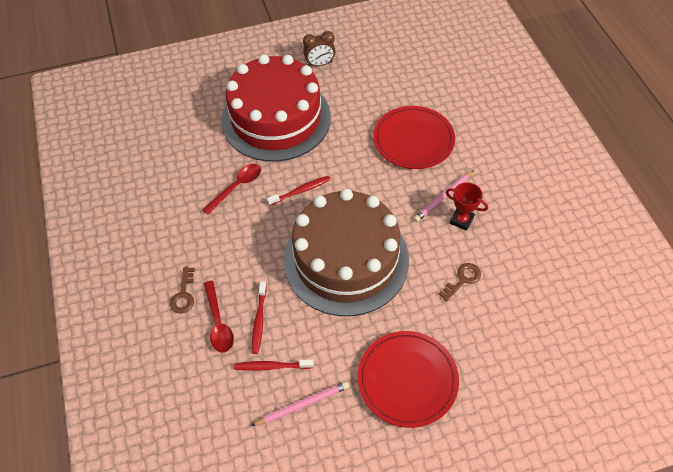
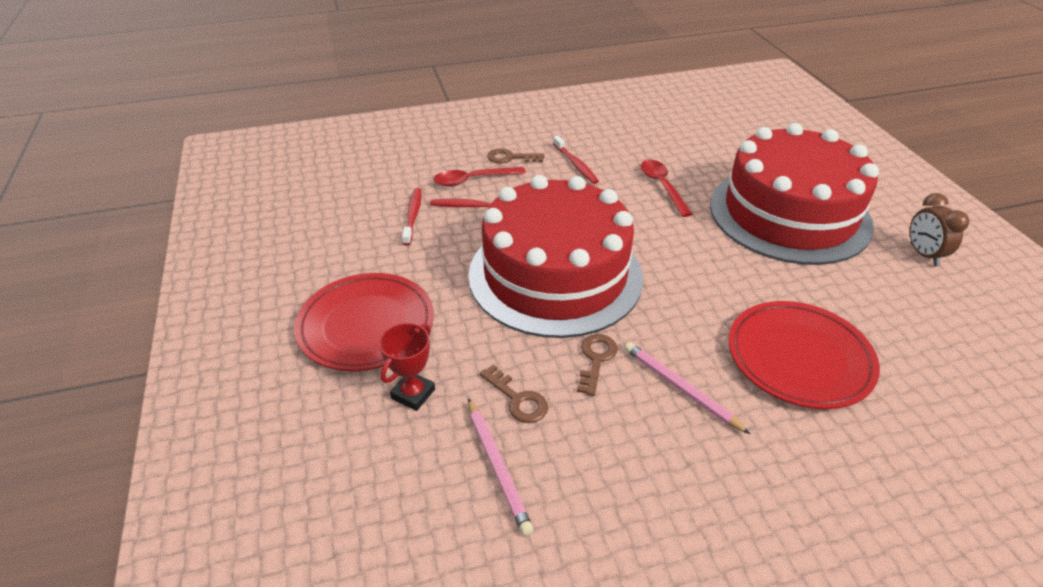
camera: 90 degrees right, 15 degrees down
red spoon [202,164,261,215] -> red spoon turned 150 degrees counterclockwise [641,160,693,217]
pink pencil [251,381,349,426] -> pink pencil moved to [468,398,534,536]
red toothbrush [267,176,330,206] -> red toothbrush moved to [553,136,599,184]
brown cake [284,189,409,316] -> red cake [468,175,643,338]
red trophy [446,182,488,231] -> red trophy moved to [379,323,435,411]
none -> brown key [577,334,618,396]

